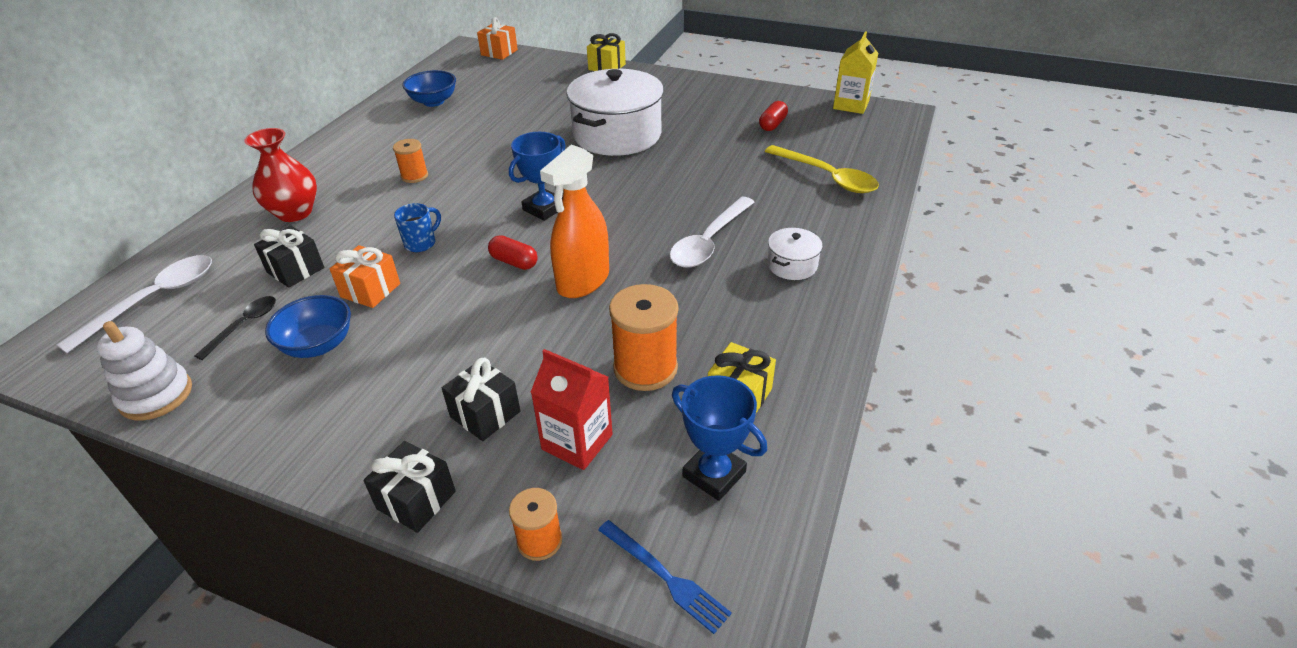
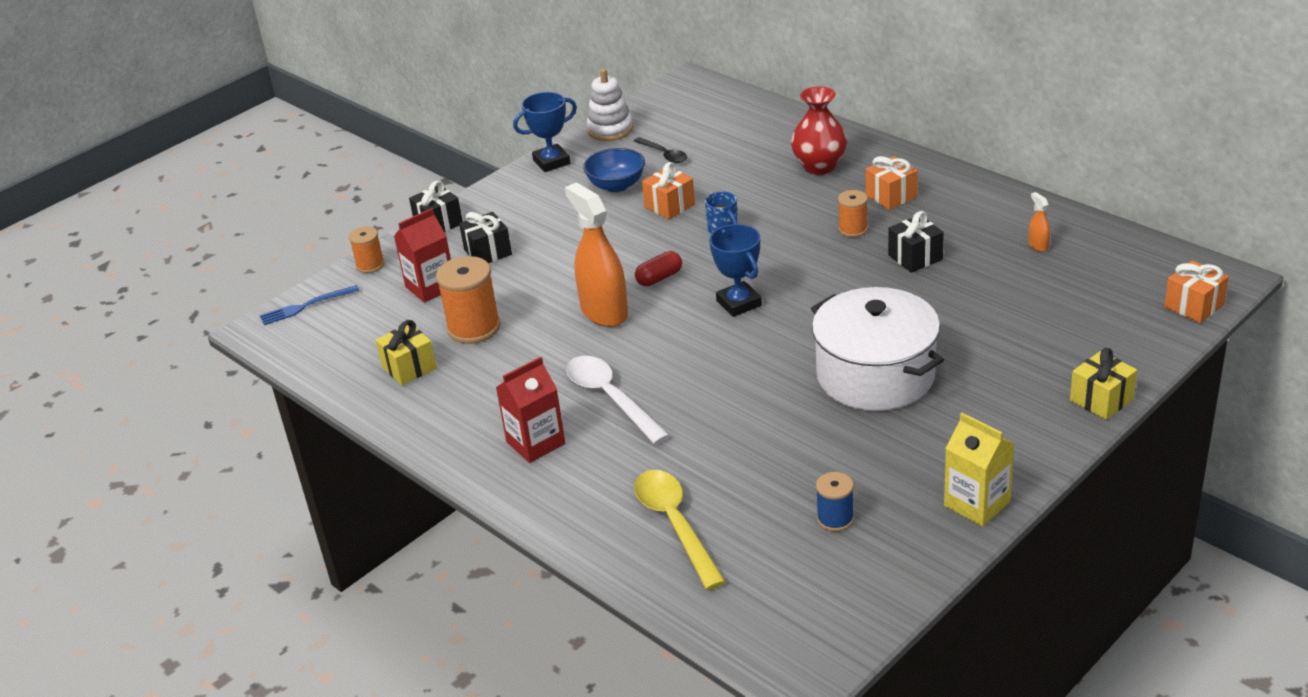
camera: 115 degrees right, 5 degrees down
white spoon [56,255,212,353] -> none
black gift [254,226,324,288] -> black gift moved to [888,211,944,273]
blue bowl [402,70,456,107] -> orange spray bottle [1028,192,1050,252]
blue trophy [672,375,767,501] -> blue trophy moved to [513,92,577,172]
red capsule [759,101,788,131] -> blue spool [816,472,854,532]
yellow spoon [765,145,879,193] -> yellow spoon turned 90 degrees clockwise [634,470,726,590]
white pot [767,228,823,280] -> red carton [496,357,565,463]
yellow carton [833,31,878,114] -> yellow carton moved to [944,413,1014,526]
none -> orange gift [866,156,918,210]

